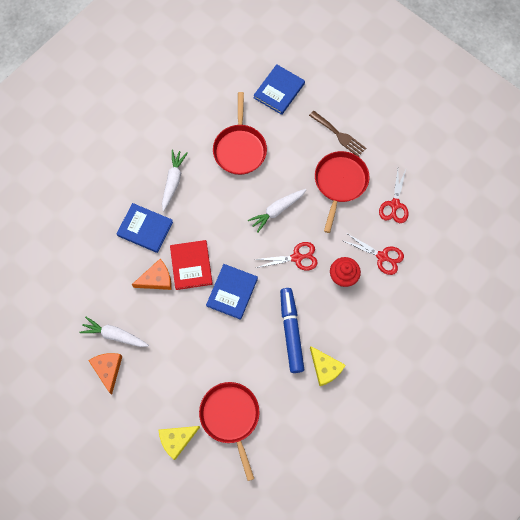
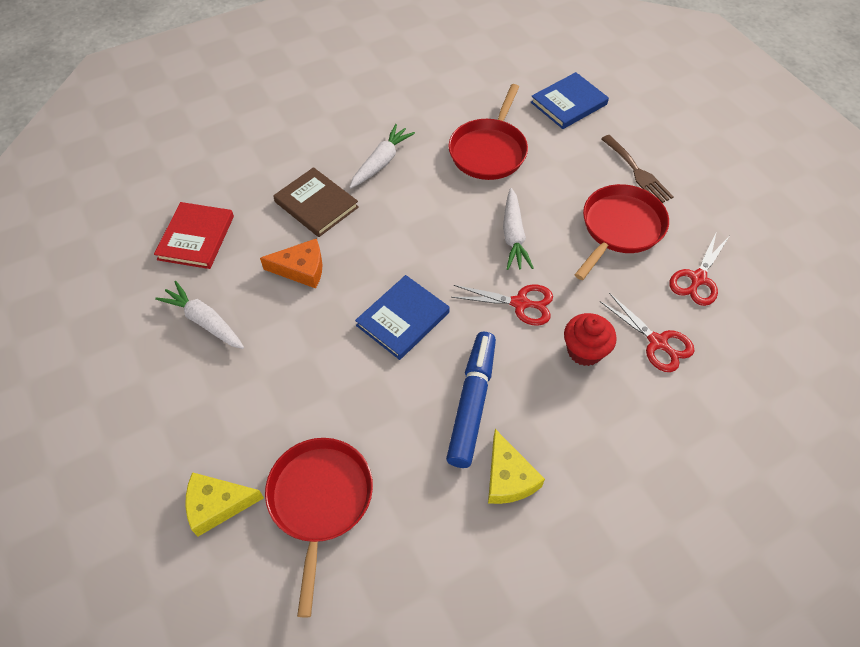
camera: 20 degrees right, 15 degrees down
orange cheese [88,353,122,395] -> none
blue book [116,203,173,253] -> brown book [273,167,359,237]
red book [170,240,213,290] -> red book moved to [154,202,234,269]
white carrot [248,189,307,233] -> white carrot turned 75 degrees counterclockwise [503,188,534,270]

